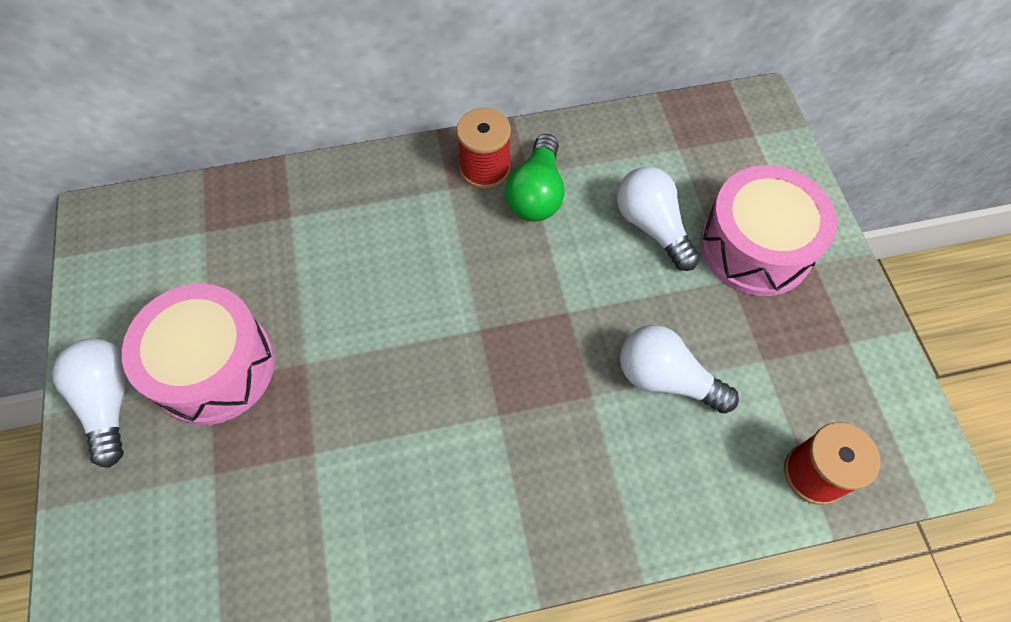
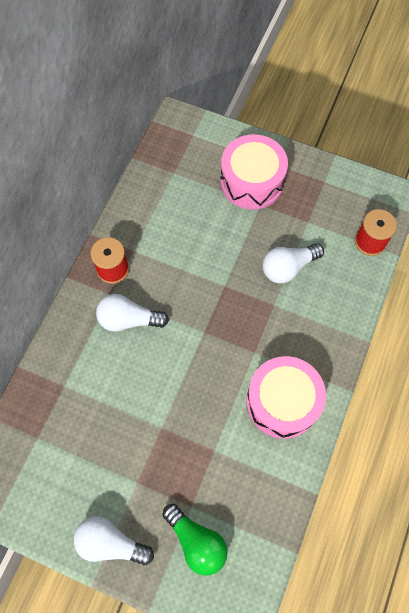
camera: 55 degrees left, 5 degrees up
pink drum [122,284,275,425] -> pink drum moved to [246,356,326,439]
green light bulb [505,134,564,222] -> green light bulb moved to [162,504,228,576]
white light bulb [617,167,700,271] -> white light bulb moved to [96,294,169,332]

